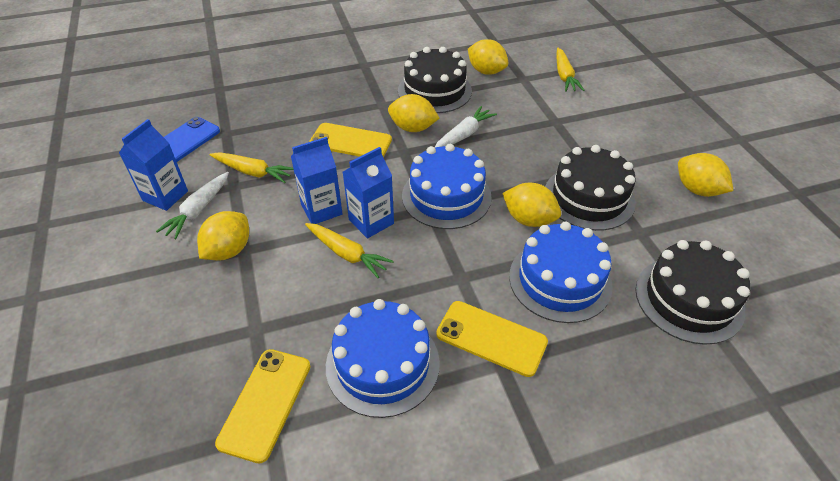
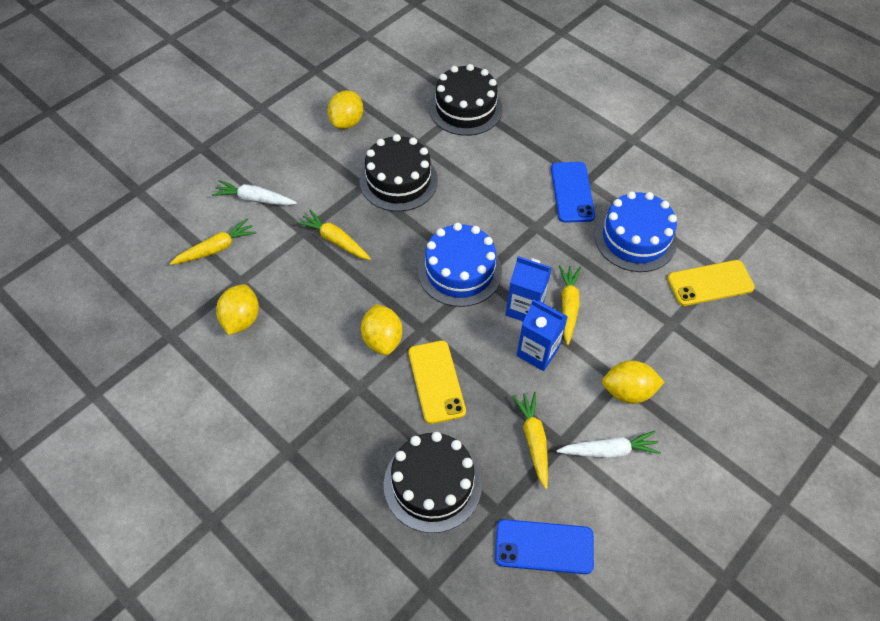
camera: 120 degrees left, 10 degrees up
blue carton [119,119,188,211] -> none
black cake [398,47,472,113] -> black cake moved to [384,432,482,533]
white carrot [434,106,497,148] -> white carrot moved to [212,180,297,206]
yellow phone [436,301,548,377] -> blue phone [551,162,595,223]
yellow lemon [503,183,561,227] -> none
blue cake [509,221,613,323] -> none
none -> yellow carrot [296,210,371,260]

